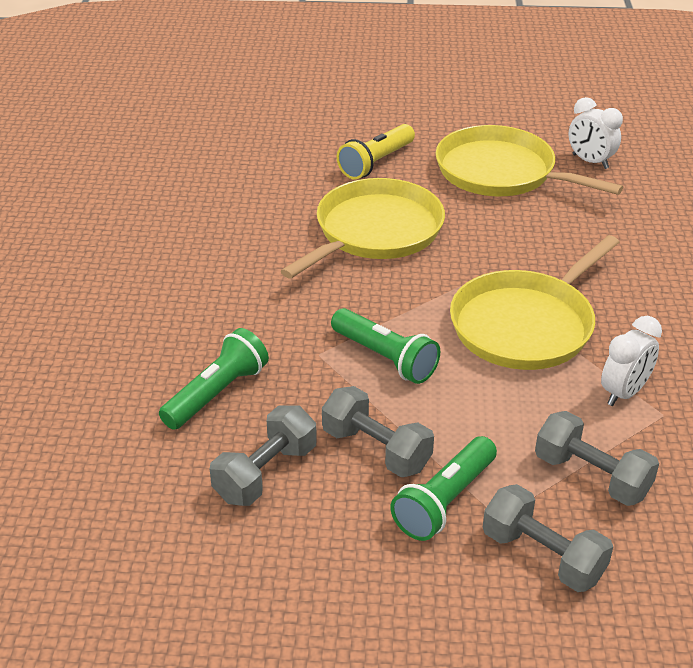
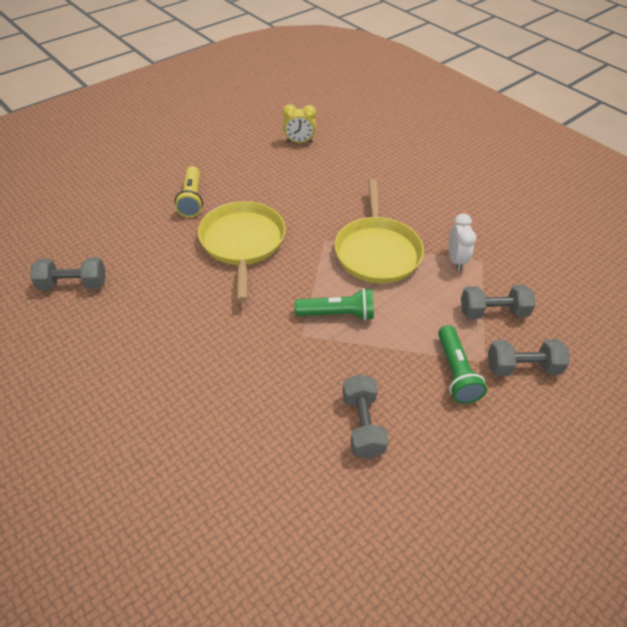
camera: 45 degrees left, 10 degrees up
green flashlight [159,328,269,430] -> none
grey dumbbell [322,386,434,477] -> grey dumbbell moved to [30,257,105,290]
yellow pan [436,125,623,196] -> none
white clock [569,97,623,169] -> yellow clock [283,104,316,143]

